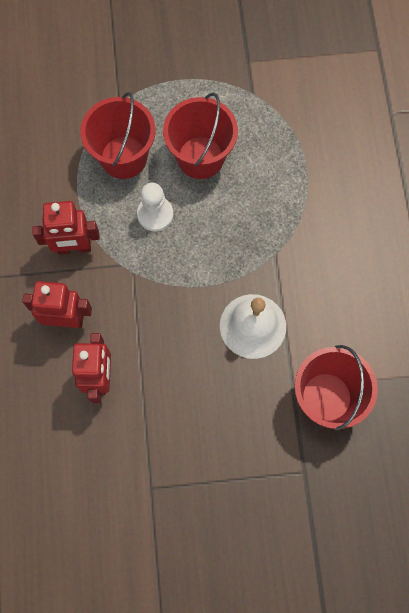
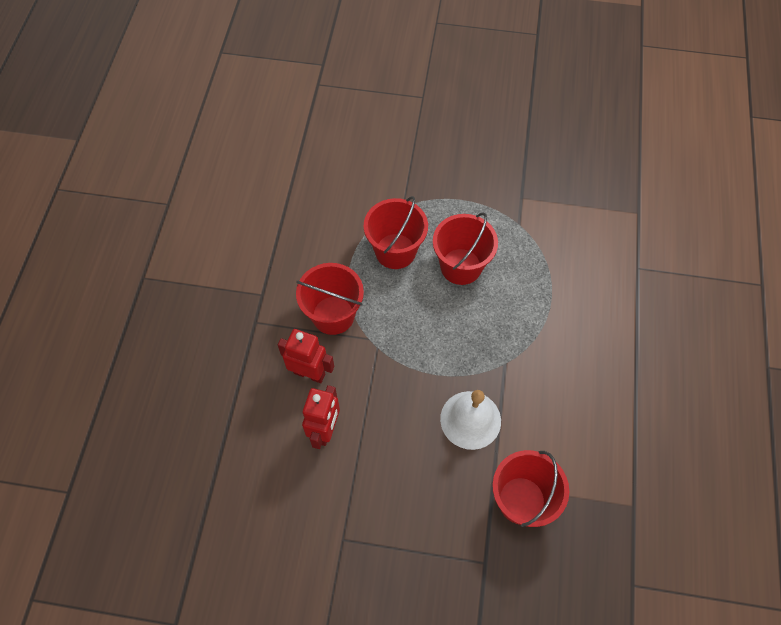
camera: 15 degrees right, 10 degrees down
red robot [32,201,100,255] -> red bucket [296,263,364,335]
white pawn [137,183,174,232] -> none

